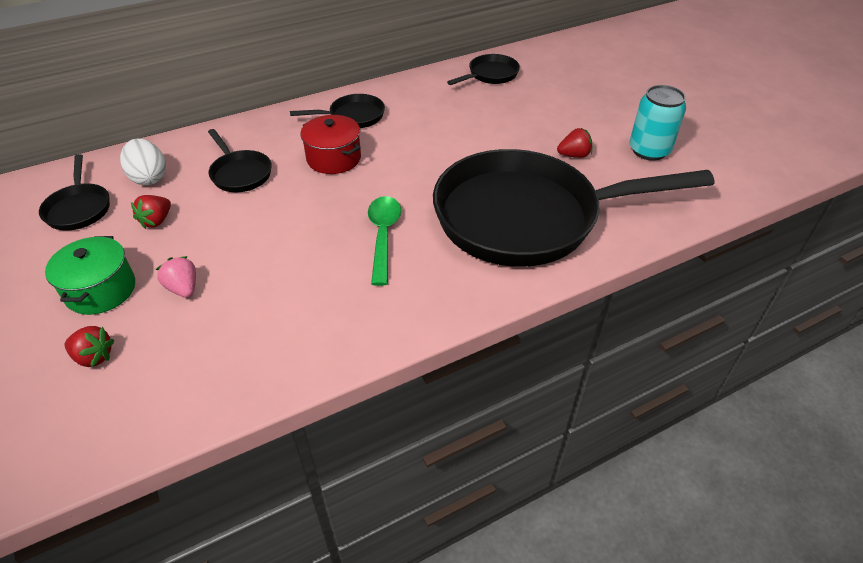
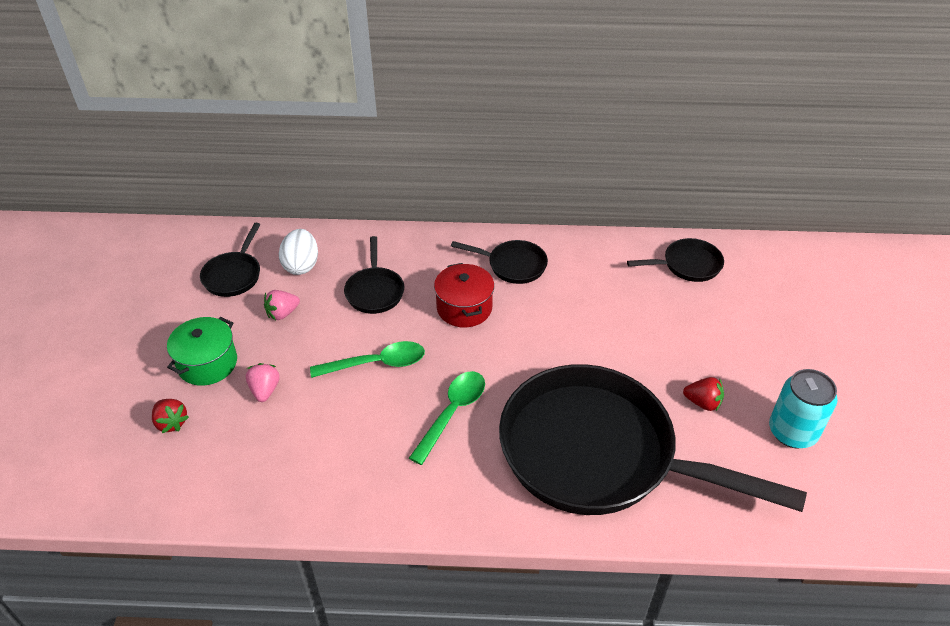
camera: 30 degrees right, 0 degrees up
red strawberry [131,195,171,229] -> pink strawberry [264,290,300,320]
none -> green spoon [310,341,425,378]

